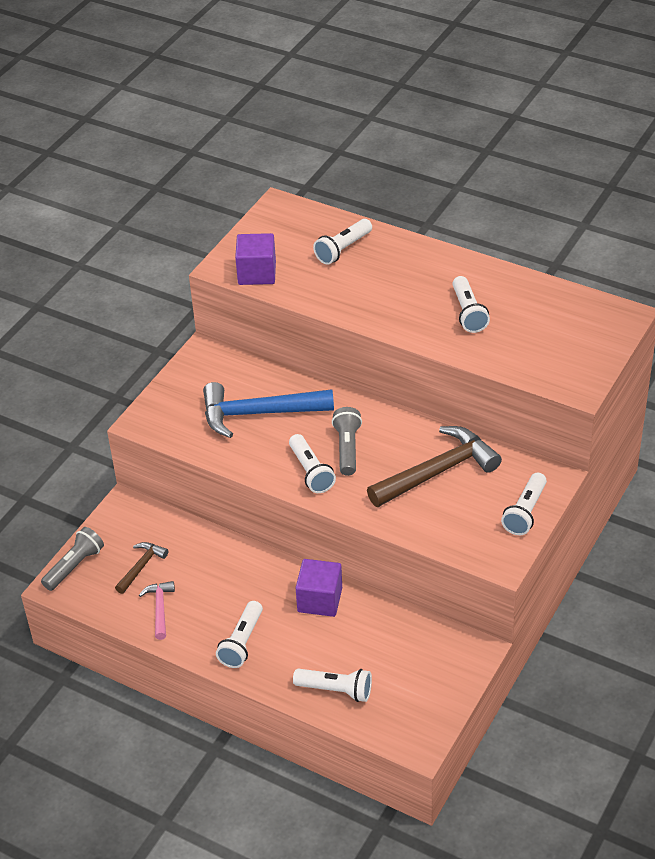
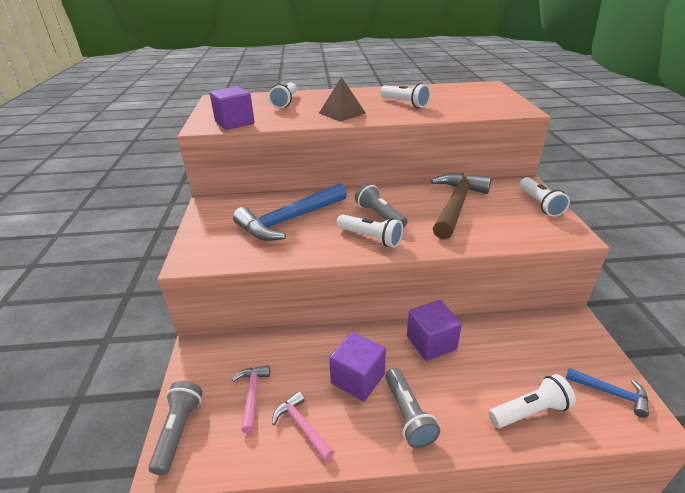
camera: 35 degrees left, 10 degrees down
brown hammer [115,542,168,594] -> pink hammer [232,365,270,433]
white flashlight [216,601,263,668] -> grey flashlight [385,368,440,448]
none -> brown pyramid [319,77,366,122]
none -> purple cube [329,332,386,401]
none -> blue hammer [566,368,649,418]

